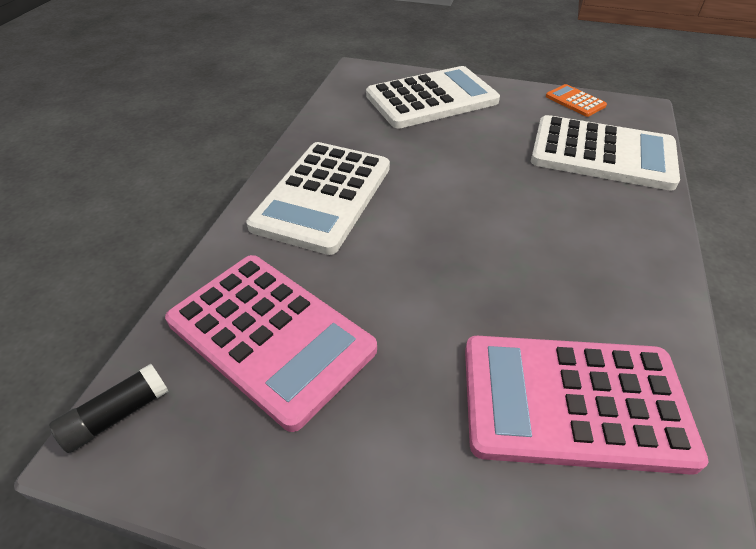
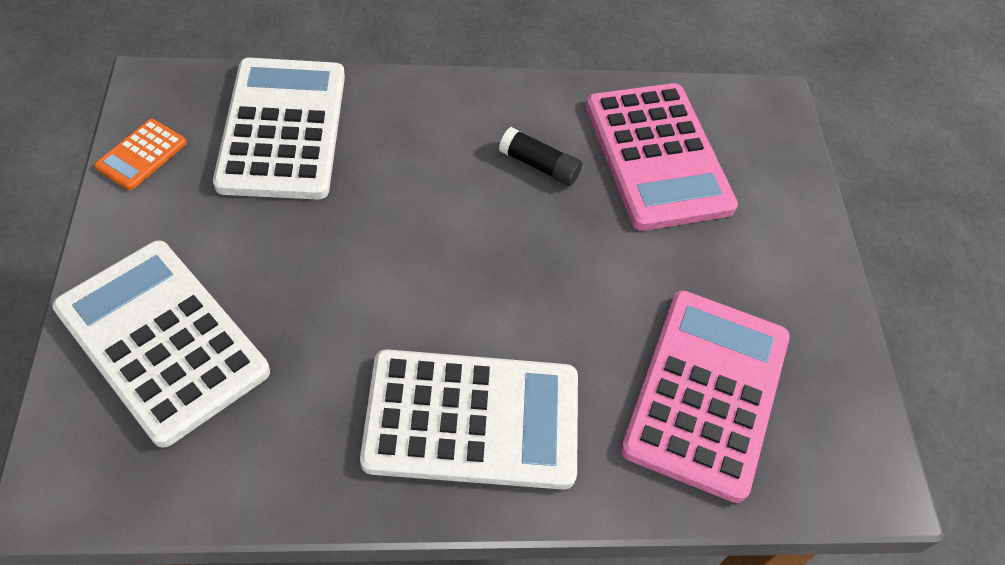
camera: 115 degrees left, 10 degrees up
black glue stick [49,364,169,453] -> black glue stick moved to [499,127,582,186]

